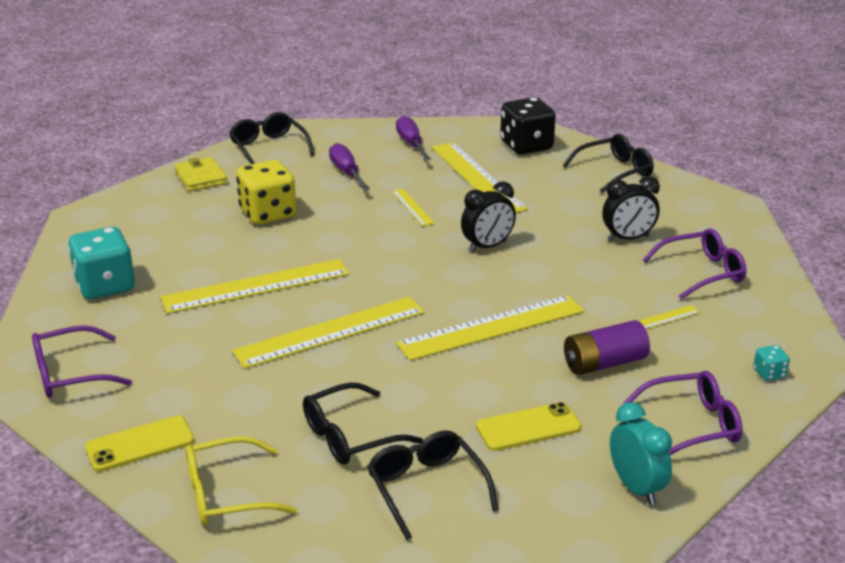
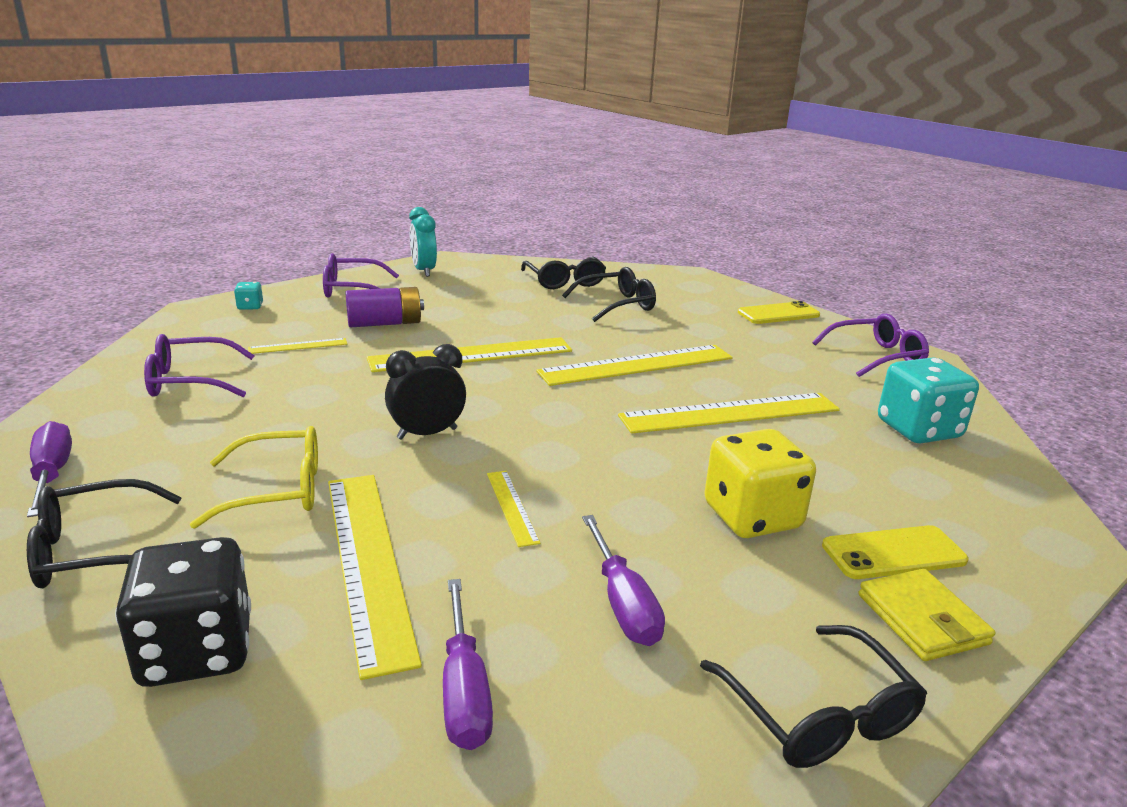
camera: 175 degrees left, 5 degrees down
yellow glasses [186,436,297,525] -> yellow glasses moved to [190,426,318,529]
yellow phone [476,402,582,451] -> yellow phone moved to [822,525,969,579]
black clock [602,176,660,241] -> none
none -> purple screwdriver [27,421,72,517]

